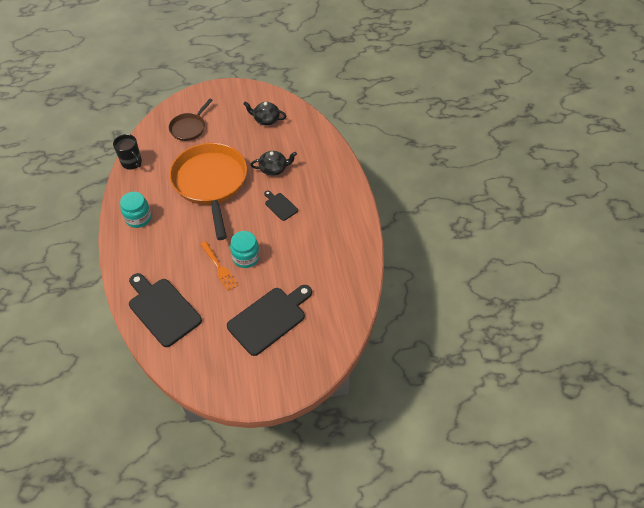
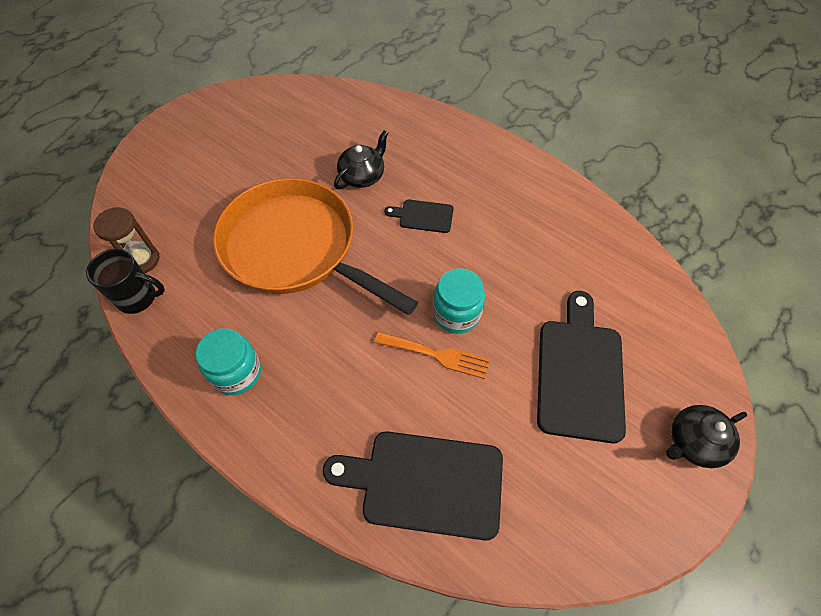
camera: 40 degrees left, 5 degrees up
brown pan [169,98,213,141] -> none
black teapot [243,102,287,125] -> black teapot moved to [666,405,747,468]
none -> brown hourglass [93,207,160,273]

